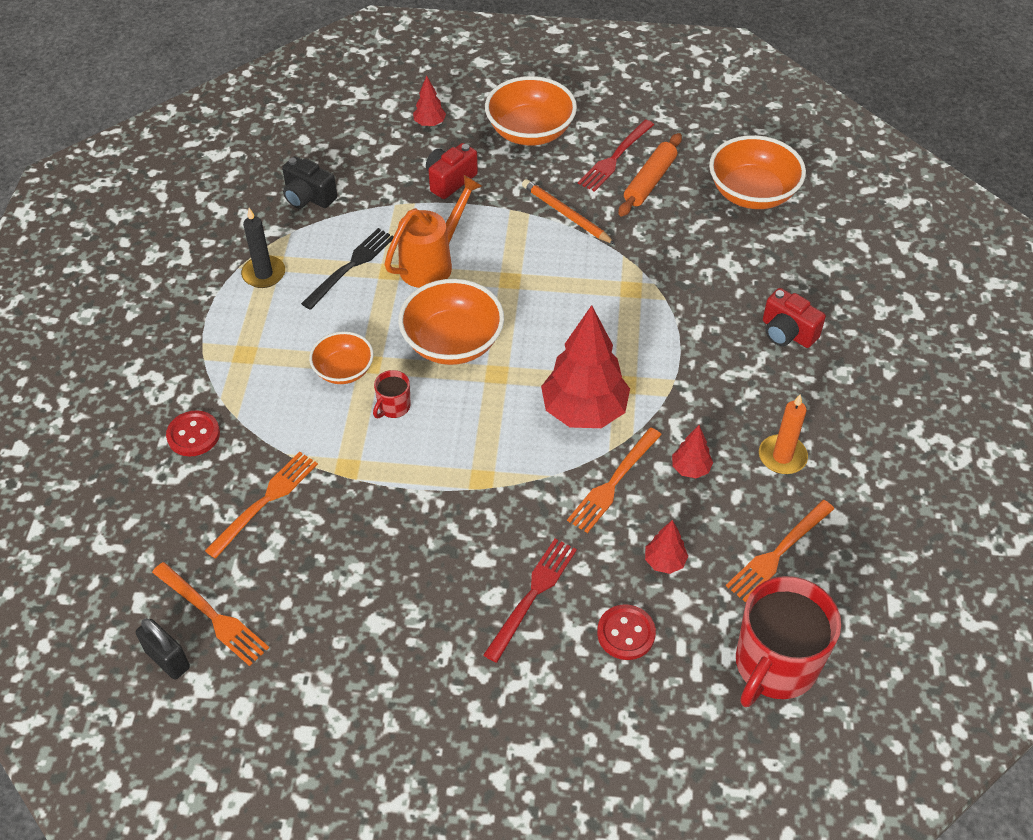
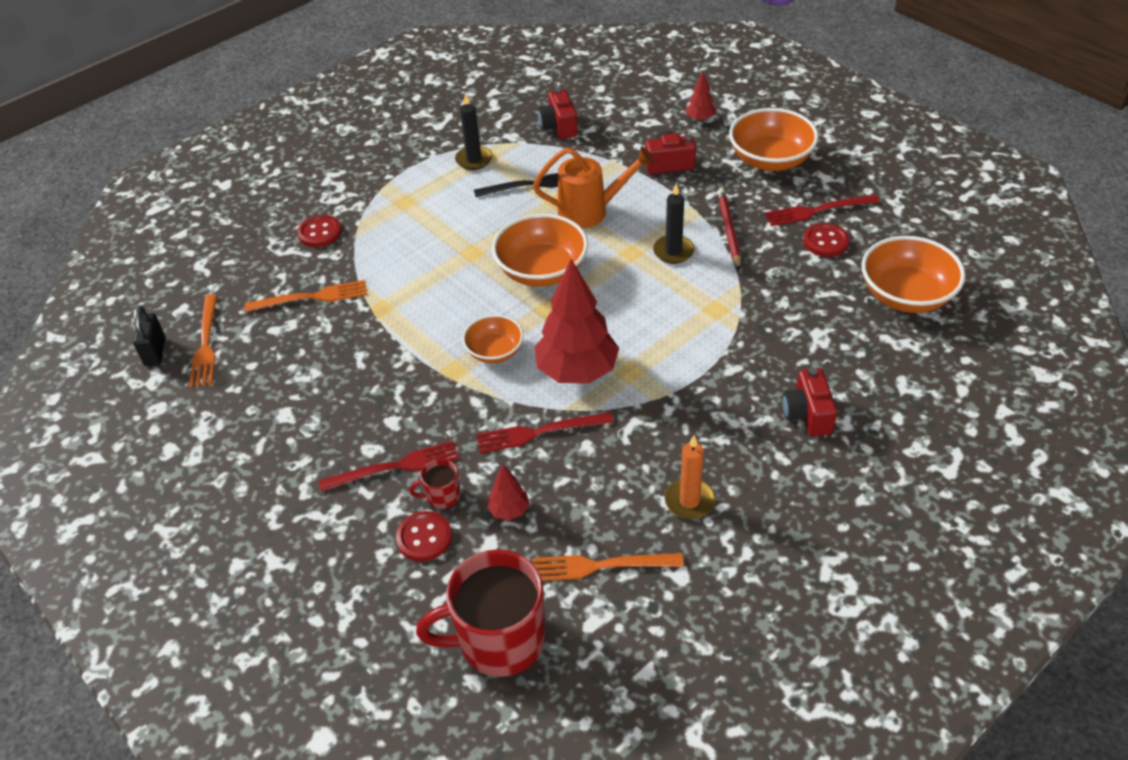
camera: 45 degrees right, 5 degrees down
black camera [282,156,337,209] -> red camera [538,88,578,139]
orange bowl [309,331,374,384] -> orange bowl moved to [462,315,524,363]
red mug [373,370,411,418] -> red mug moved to [409,459,460,509]
orange pencil [522,179,615,244] -> red pencil [717,189,741,270]
orange fork [567,427,662,533] -> red fork [476,412,613,453]
orange rolling pin [618,133,682,217] -> red button [803,223,850,257]
red tree [672,425,713,478] -> none
none -> black candle [653,184,695,264]

